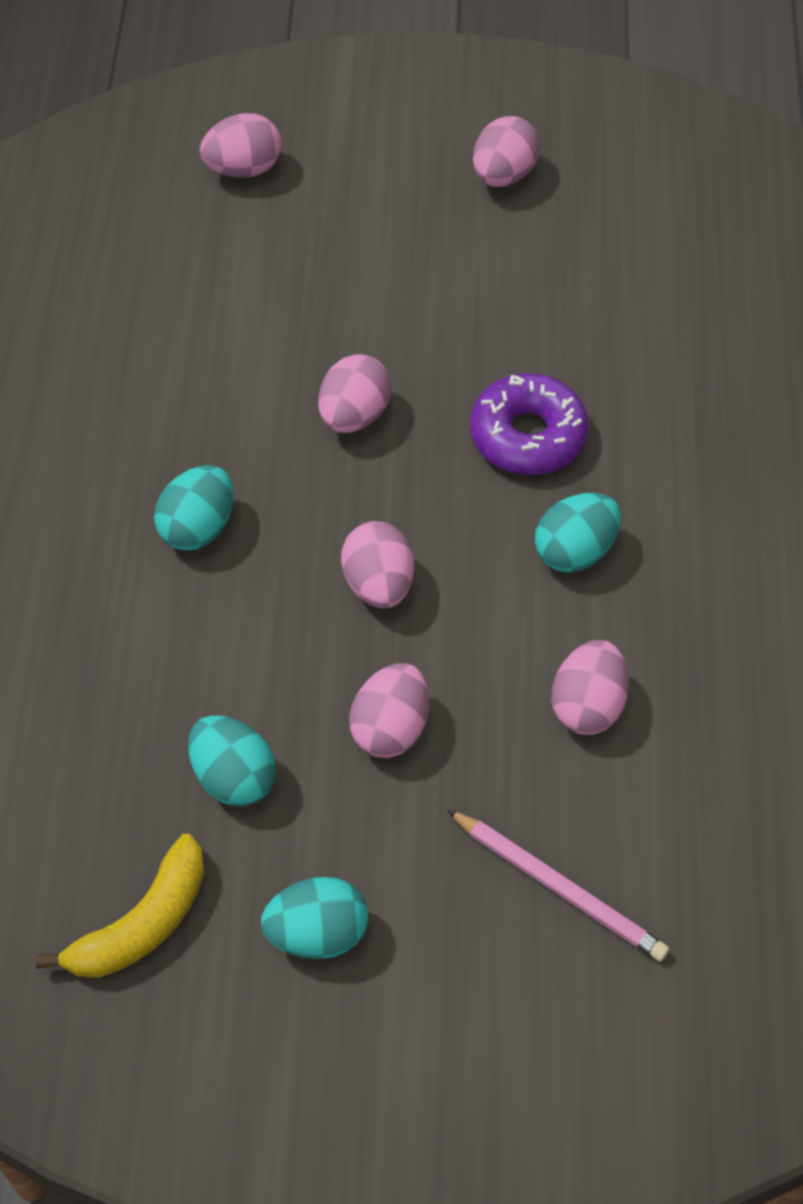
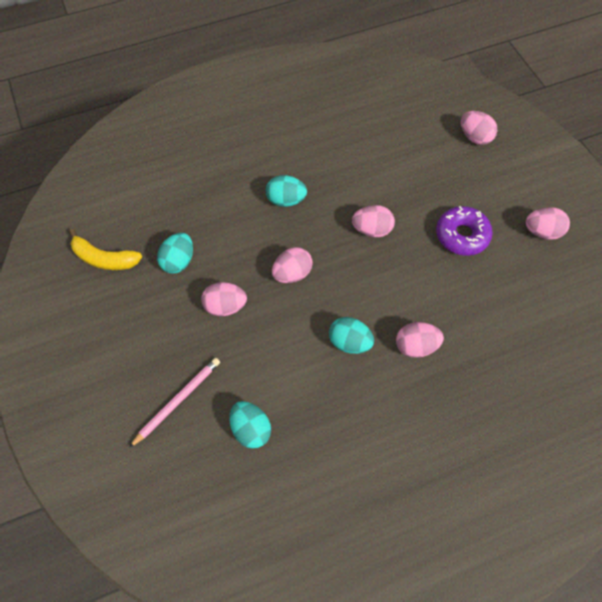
camera: 65 degrees right, 5 degrees up
turquoise egg [261,877,368,959] -> turquoise egg moved to [229,401,271,449]
pink pencil [447,809,669,962] -> pink pencil turned 150 degrees counterclockwise [129,358,220,448]
purple donut [470,373,588,475] -> purple donut moved to [436,206,493,256]
pink egg [551,640,629,735] -> pink egg moved to [396,322,444,358]

